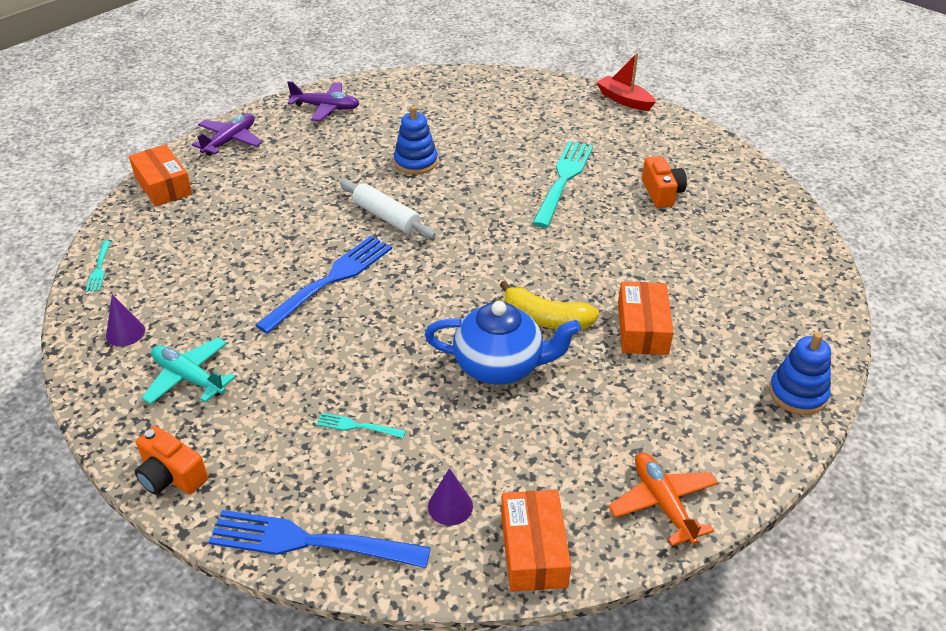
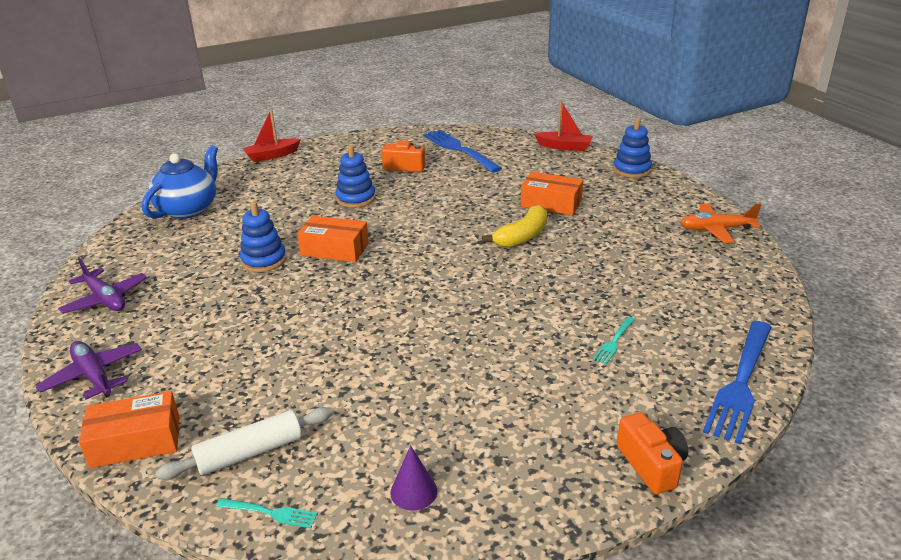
camera: 70 degrees left, 10 degrees down
orange camera [135,426,208,495] -> orange camera turned 75 degrees counterclockwise [617,412,688,494]
turquoise plane [142,337,236,405] -> none
blue fork [255,236,392,334] -> blue fork moved to [423,130,502,173]
purple plane [287,81,360,121] -> purple plane turned 105 degrees clockwise [58,258,147,314]
white rolling pin [340,180,436,239] -> white rolling pin moved to [156,407,332,480]
blue teapot [425,301,581,385] -> blue teapot moved to [142,145,218,219]
purple cone [428,468,473,526] -> none
orange box [501,490,571,592] -> orange box moved to [297,216,369,262]
turquoise fork [532,141,593,228] -> blue stacking toy [336,145,376,208]
none -> red boat [534,101,593,151]

